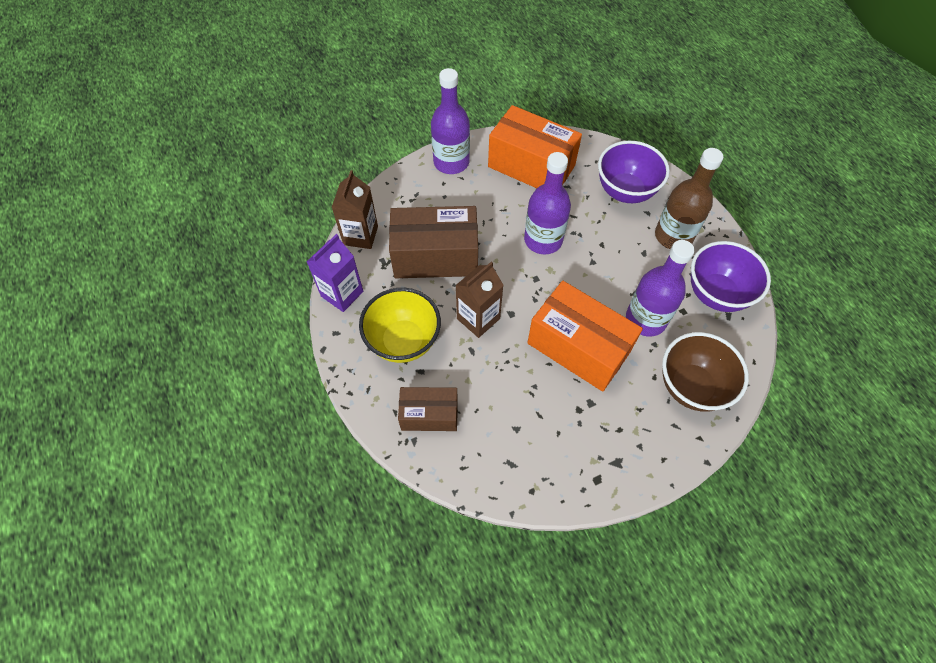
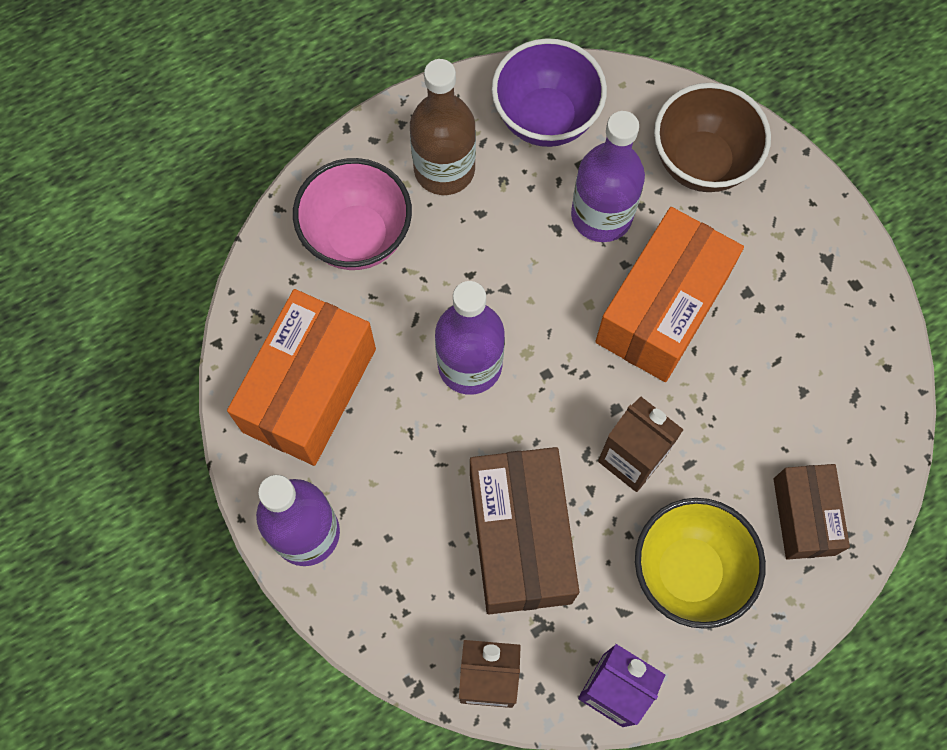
camera: 95 degrees left, 10 degrees up
purple bowl [598,141,670,203] -> pink bowl [293,158,412,270]

